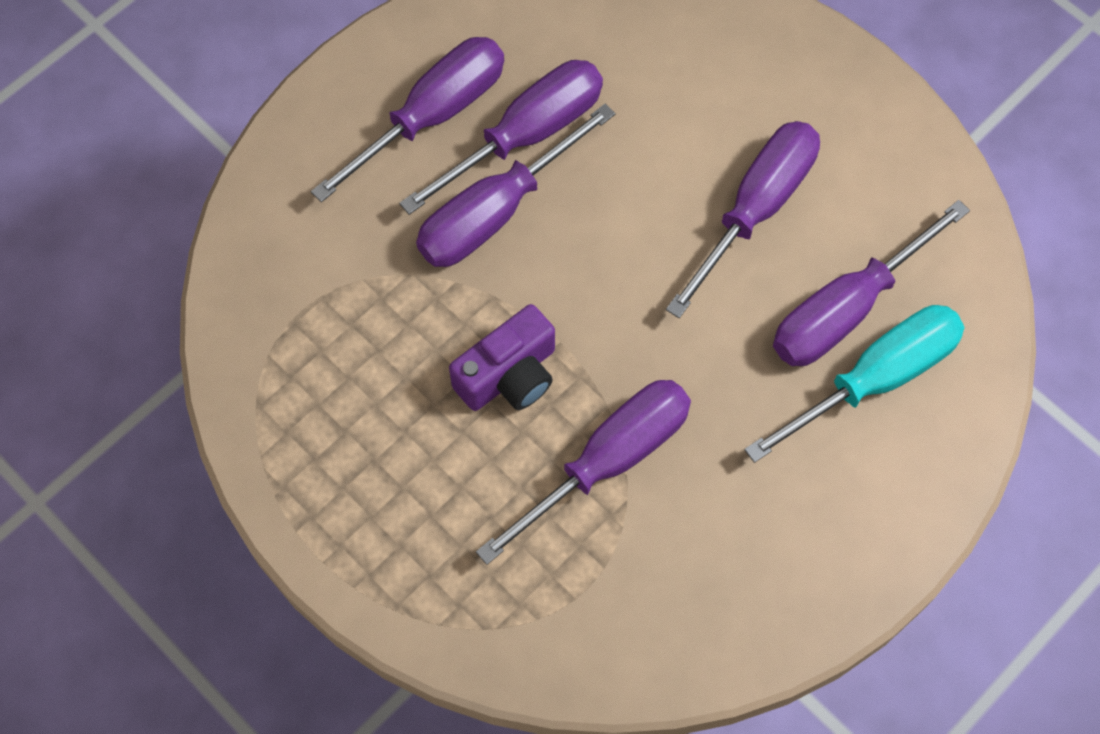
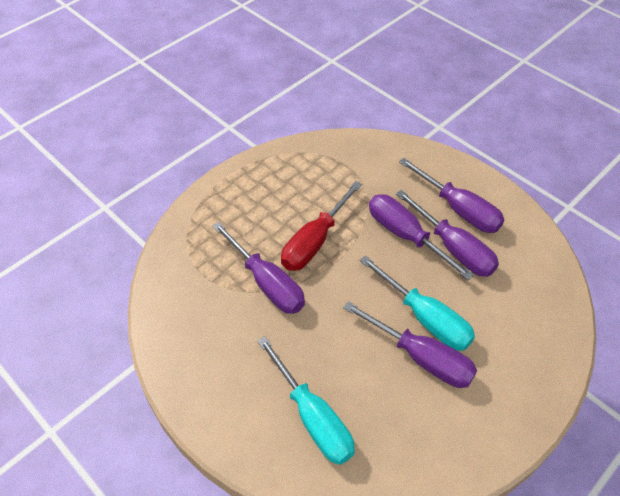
camera: 90 degrees right, 15 degrees down
purple camera [449,304,555,411] -> red screwdriver [281,181,362,271]
purple screwdriver [773,200,970,366] -> none
none -> turquoise screwdriver [360,255,475,351]

